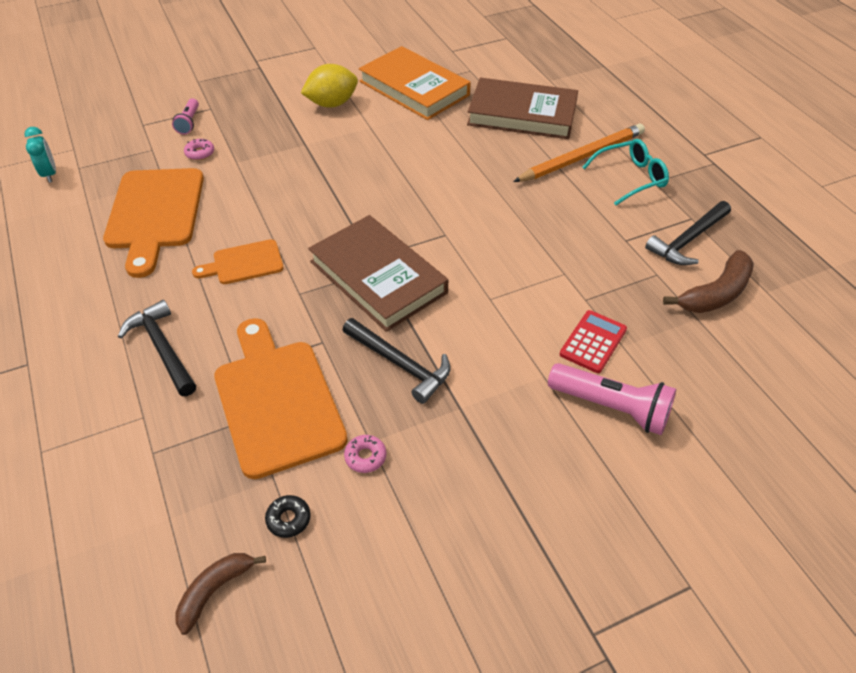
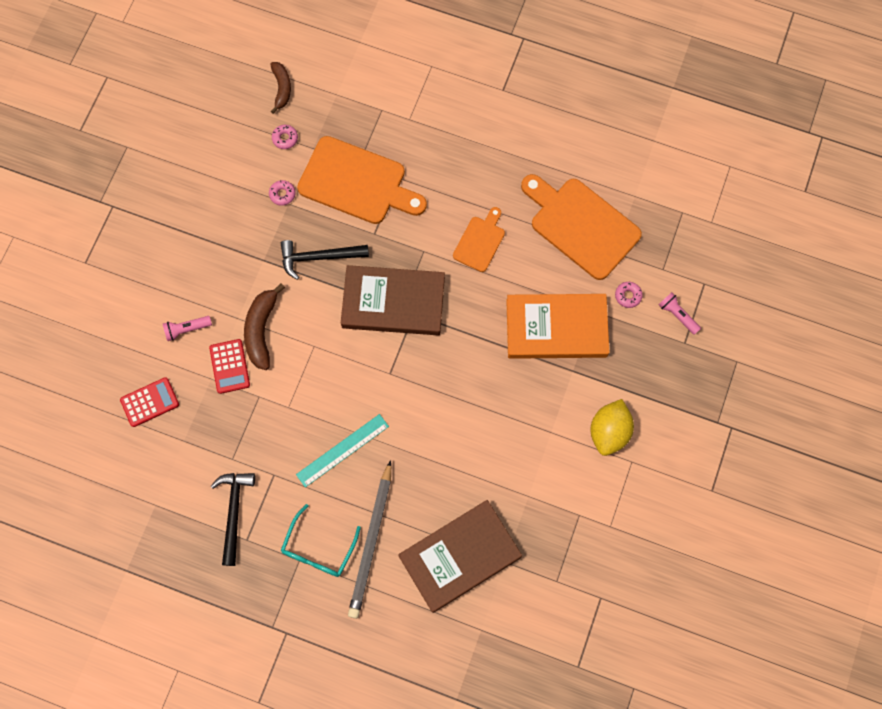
camera: 135 degrees right, 25 degrees up
turquoise clock [24,127,56,183] -> none
black hammer [118,300,196,396] -> none
black donut [265,495,311,538] -> pink donut [272,125,298,149]
orange book [359,46,471,120] -> orange book moved to [506,294,610,359]
orange pencil [513,123,645,182] -> grey pencil [348,460,391,619]
pink flashlight [548,363,676,435] -> pink flashlight [163,316,212,341], size x0.57
brown banana [663,250,754,313] -> brown banana moved to [244,283,285,370]
none -> red calculator [120,377,179,427]
none -> turquoise ruler [296,414,389,487]

